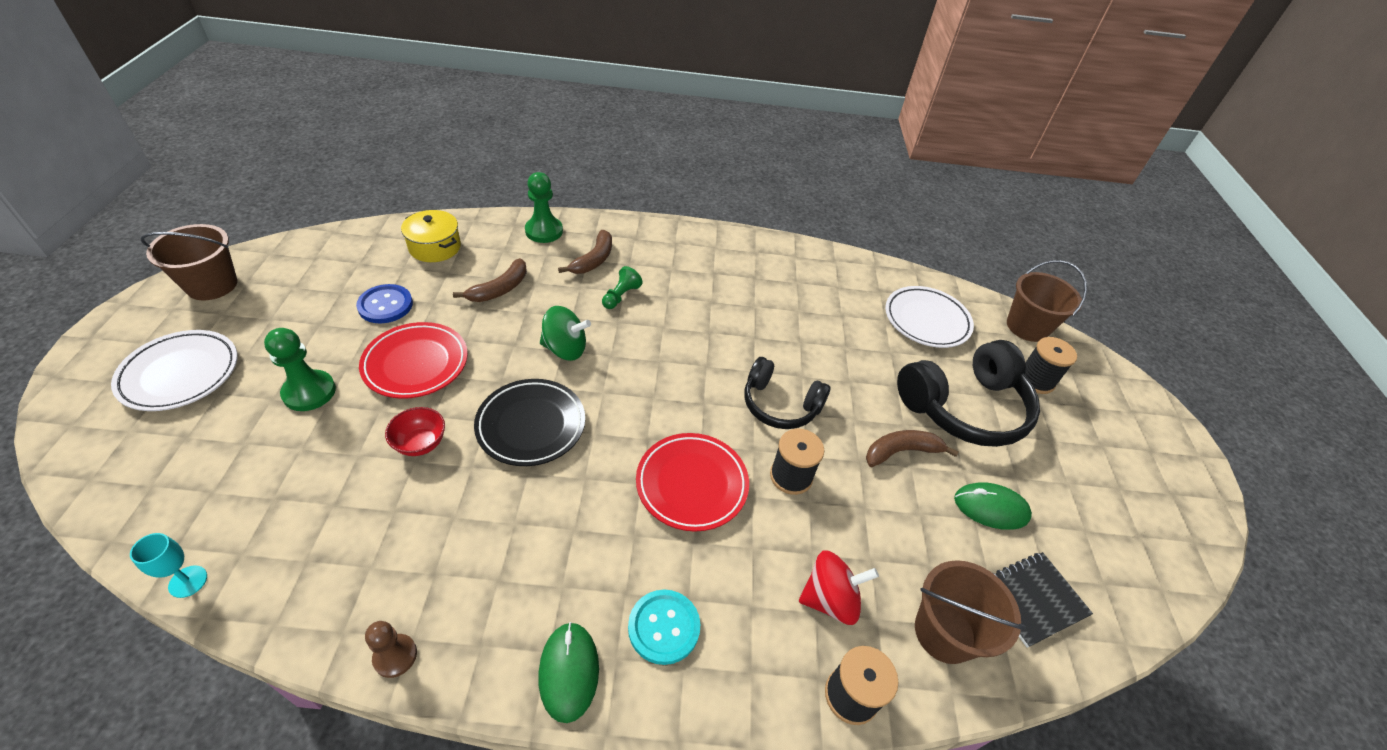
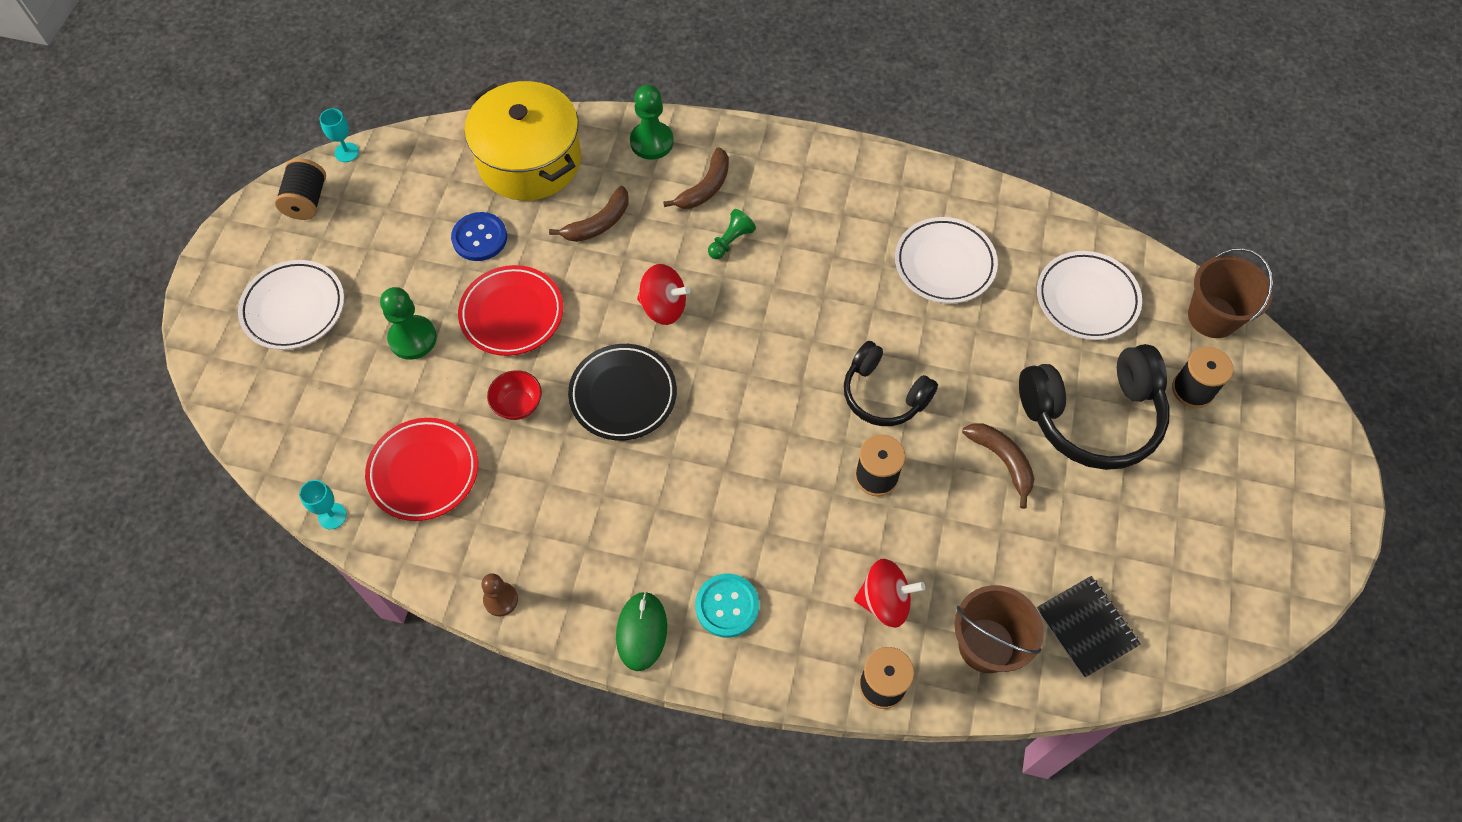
camera: 15 degrees right, 15 degrees up
brown bucket [141,224,237,300] -> black spool [275,158,326,220]
yellow pot [401,210,461,262] -> yellow pot [464,81,581,201], size x1.83
green spinning top [540,306,591,361] -> red spinning top [637,264,690,325]
red plate [636,433,749,532] -> red plate moved to [365,418,478,521]
brown banana [866,430,959,467] -> brown banana turned 60 degrees clockwise [962,423,1034,509]
green mouse [954,482,1032,530] -> none
black notebook [993,552,1093,648] -> black notebook turned 75 degrees clockwise [1037,576,1141,678]
none -> turquoise goblet [319,108,359,162]
none -> white plate [895,217,998,304]

